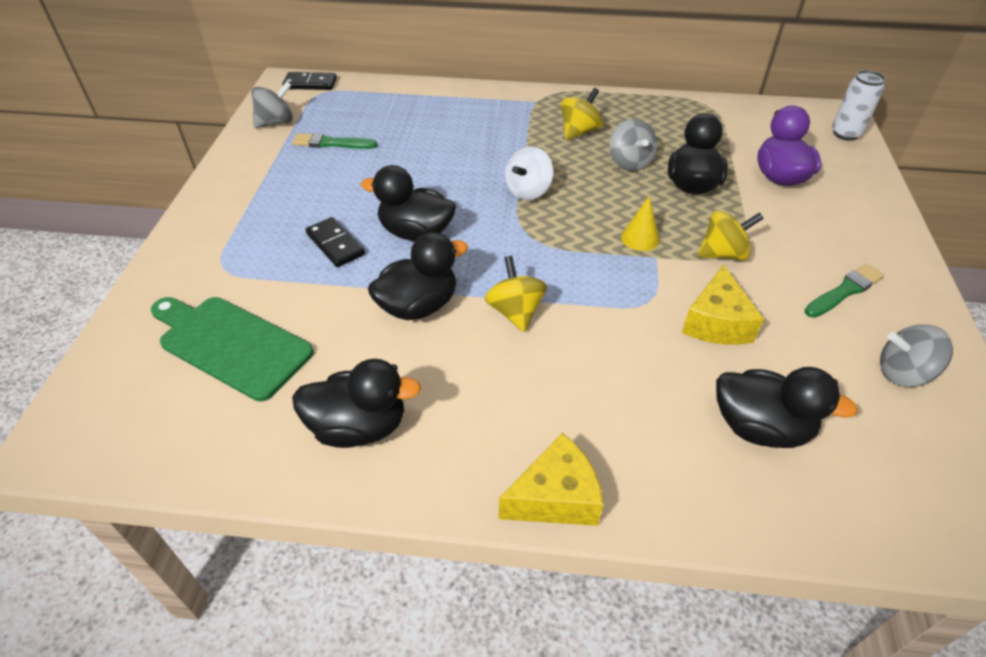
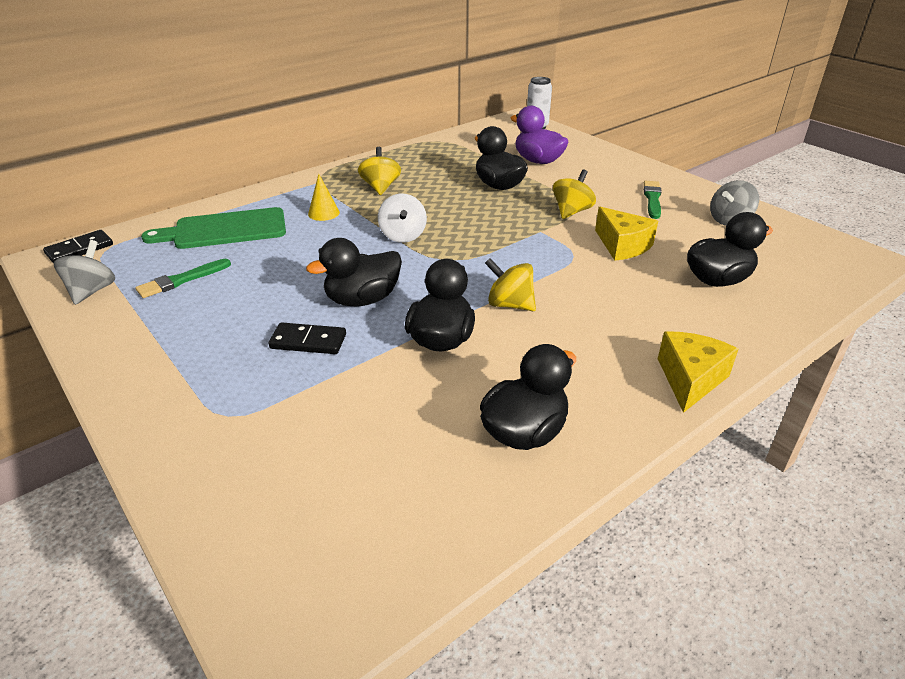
camera: 45 degrees left, 10 degrees down
green cutting board [151,297,314,401] -> green cutting board moved to [141,207,286,249]
grey spinning top [610,119,657,171] -> none
yellow cone [621,196,660,251] -> yellow cone moved to [308,174,340,221]

